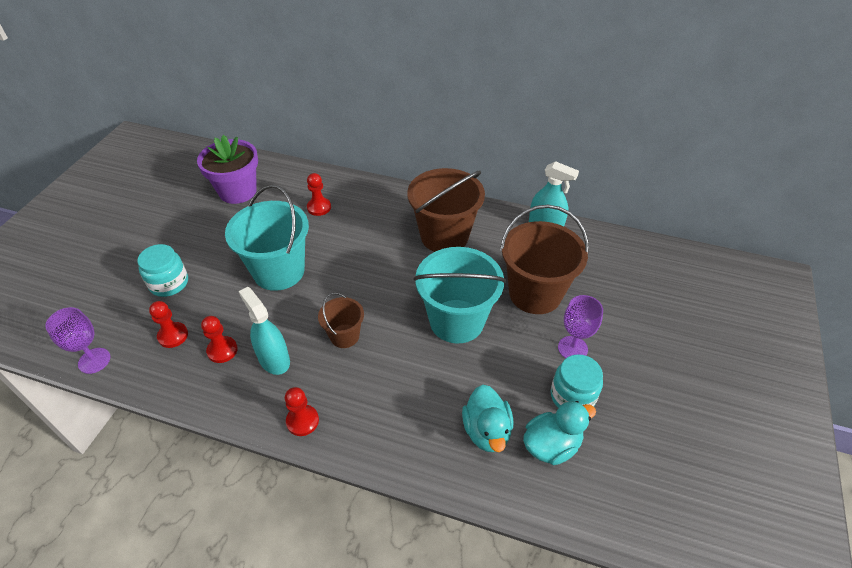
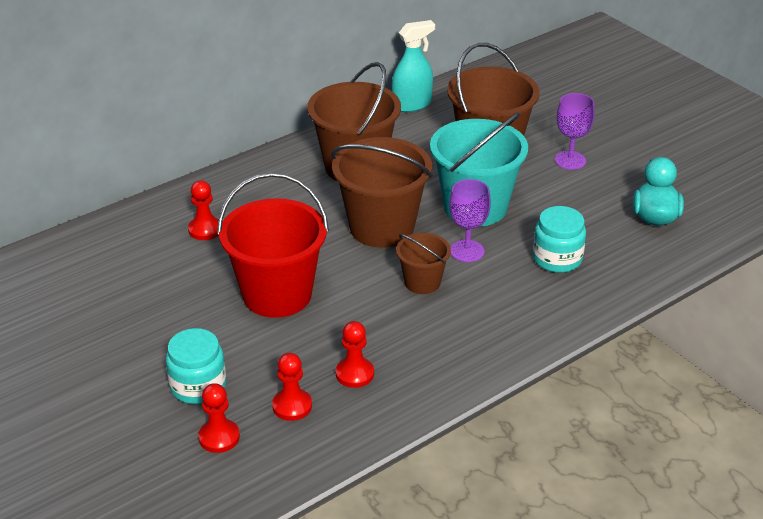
camera: 55 degrees left, 10 degrees down
purple goblet [45,307,111,374] -> purple goblet moved to [449,179,491,262]
purple flower pot [197,135,258,204] -> none
turquoise bucket [225,184,309,291] -> red bucket [217,173,329,318]
turquoise spray bottle [238,287,290,375] -> none
red pawn [285,387,319,436] -> red pawn moved to [198,383,240,453]
turquoise duck [462,385,513,452] -> none
turquoise jar [551,354,603,408] -> turquoise jar moved to [533,206,586,273]
none -> brown bucket [331,137,432,248]

